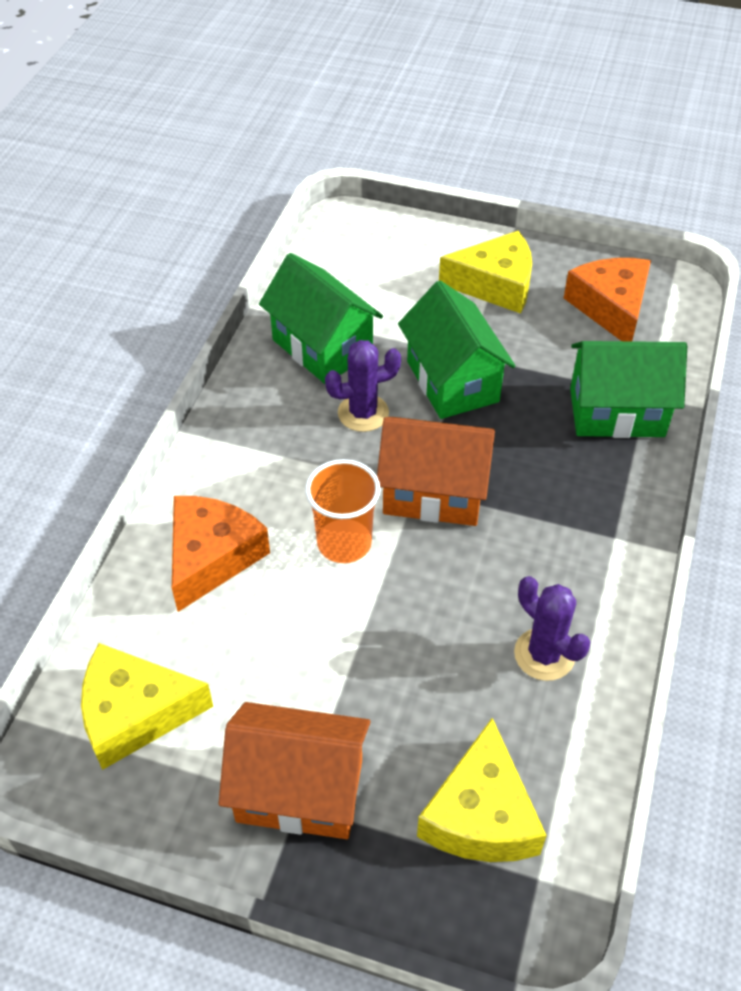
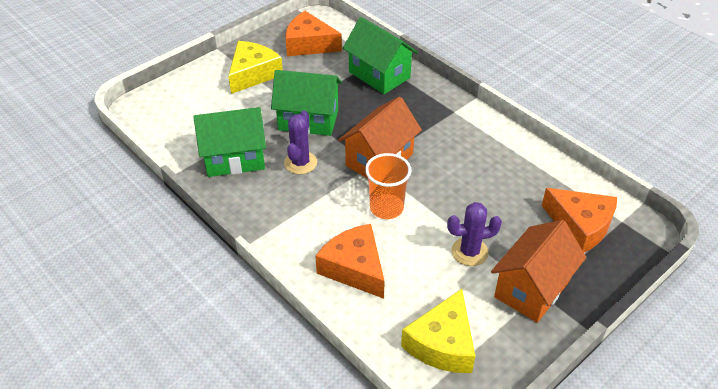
camera: 60 degrees left, 5 degrees down
yellow cheese [417,718,547,862] -> orange cheese [542,188,617,252]
purple cactus [514,576,591,681] -> purple cactus moved to [447,202,502,266]
green house [570,341,687,438] -> green house turned 75 degrees counterclockwise [343,17,418,94]

